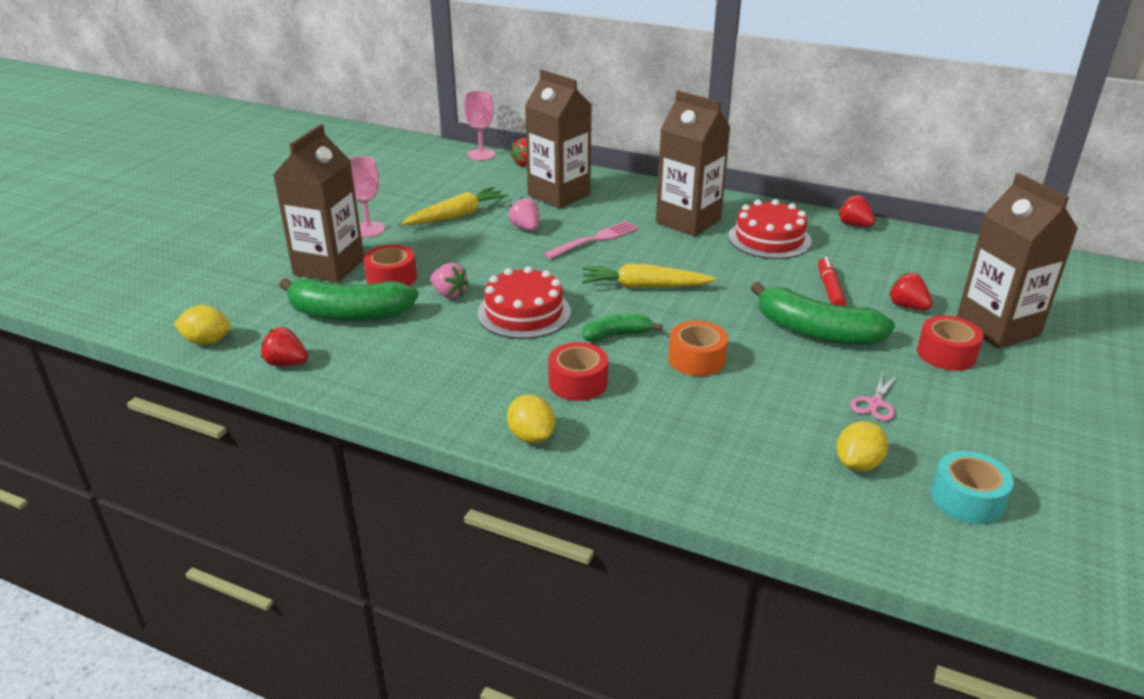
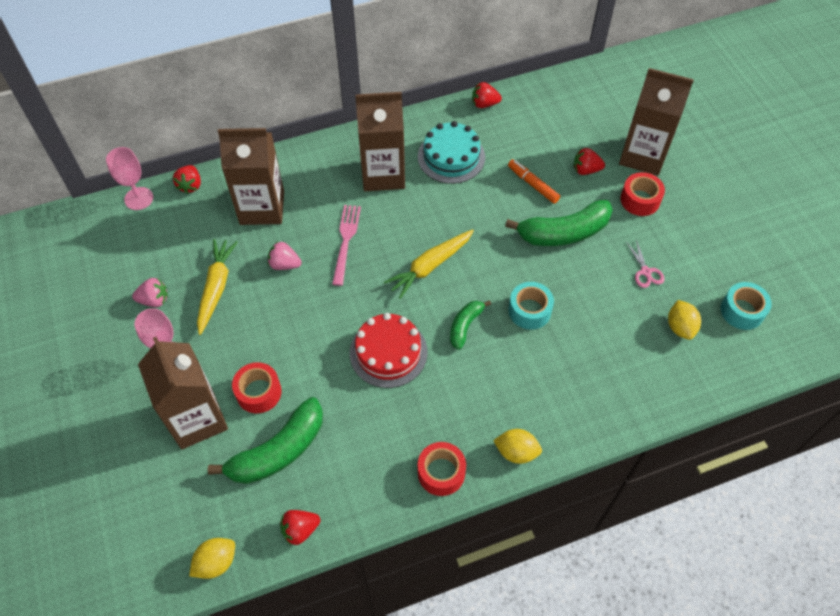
camera: 45 degrees left, 25 degrees up
pink strawberry [431,263,469,299] -> pink strawberry moved to [132,278,168,307]
red tape [548,342,608,401] -> red tape moved to [418,442,466,496]
orange tape [668,321,728,376] -> turquoise tape [508,282,554,330]
red cake [728,199,812,259] -> turquoise cake [418,121,485,184]
red marker [818,257,846,306] -> orange marker [508,159,560,204]

